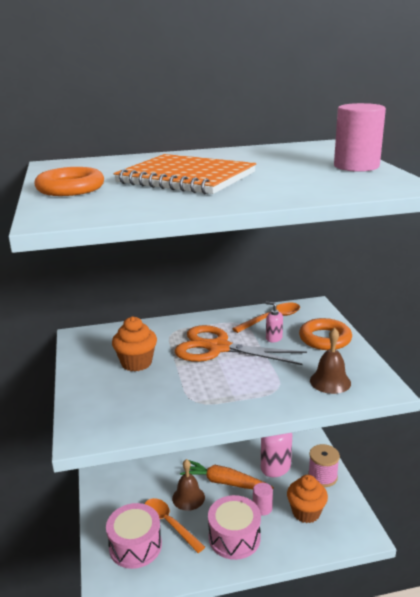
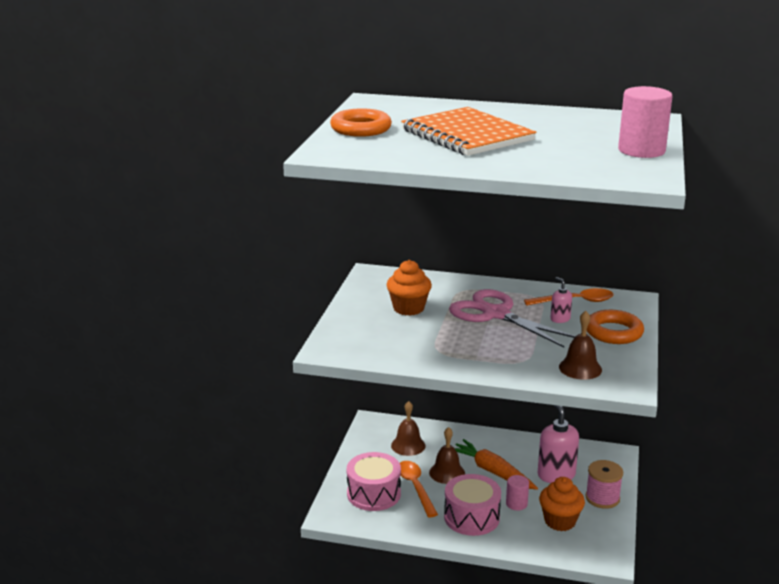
camera: 25 degrees right, 0 degrees up
orange scissors [175,325,307,365] -> pink scissors [449,289,576,347]
none -> brown bell [391,401,426,456]

